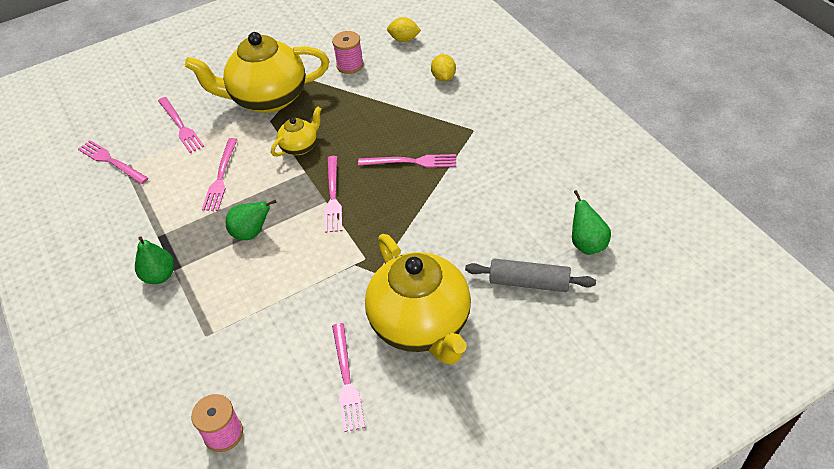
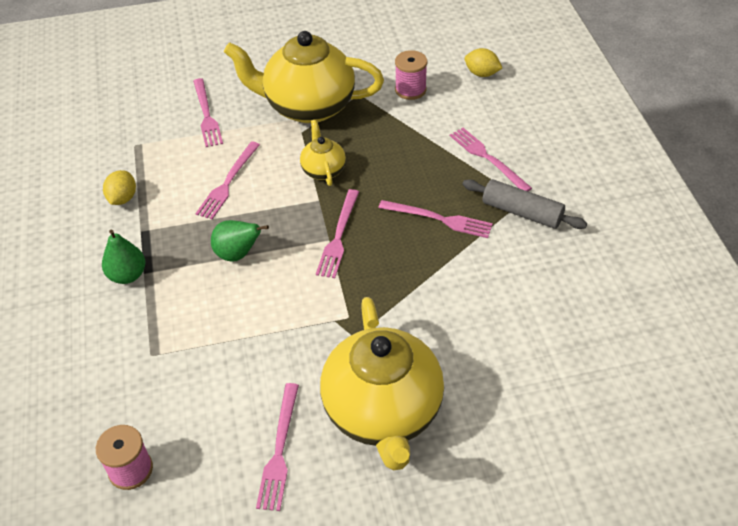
camera: 15 degrees right, 0 degrees up
pink fork [78,140,149,184] -> pink fork moved to [450,128,532,191]
yellow teapot [271,106,322,157] -> yellow teapot turned 75 degrees counterclockwise [300,120,346,186]
yellow lemon [431,54,456,81] -> yellow lemon moved to [103,170,136,205]
grey rolling pin [465,258,596,292] -> grey rolling pin moved to [462,179,587,229]
green pear [572,190,611,255] -> none

